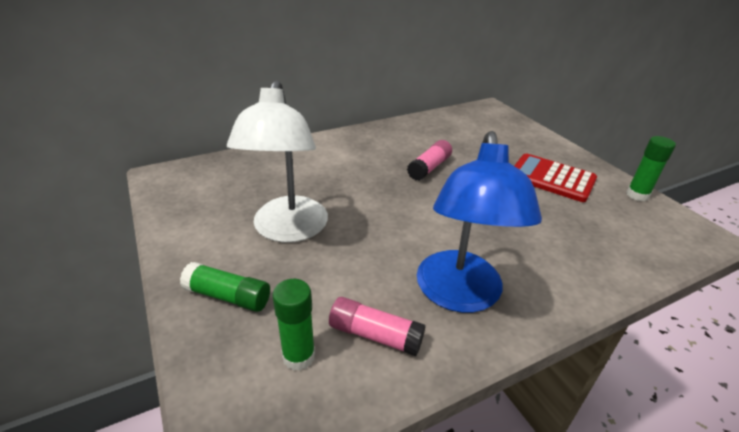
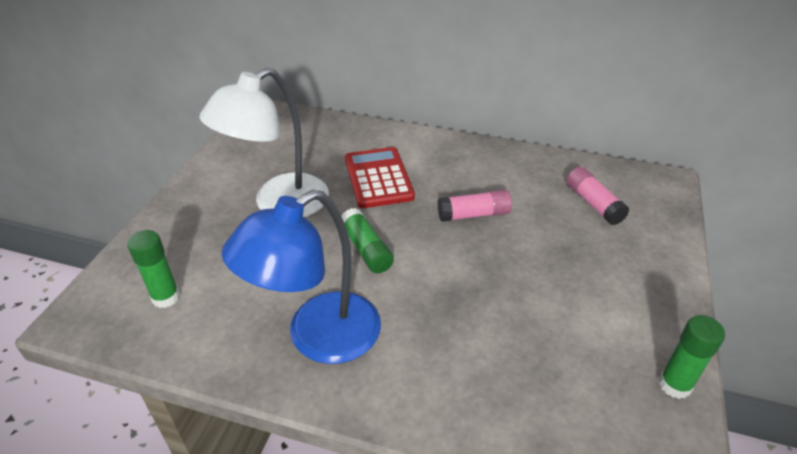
camera: 45 degrees right, 5 degrees up
green glue stick [180,262,270,312] -> green glue stick moved to [342,208,394,273]
pink glue stick [329,297,425,356] -> pink glue stick moved to [566,167,629,225]
red calculator [514,154,597,202] -> red calculator moved to [345,147,415,208]

